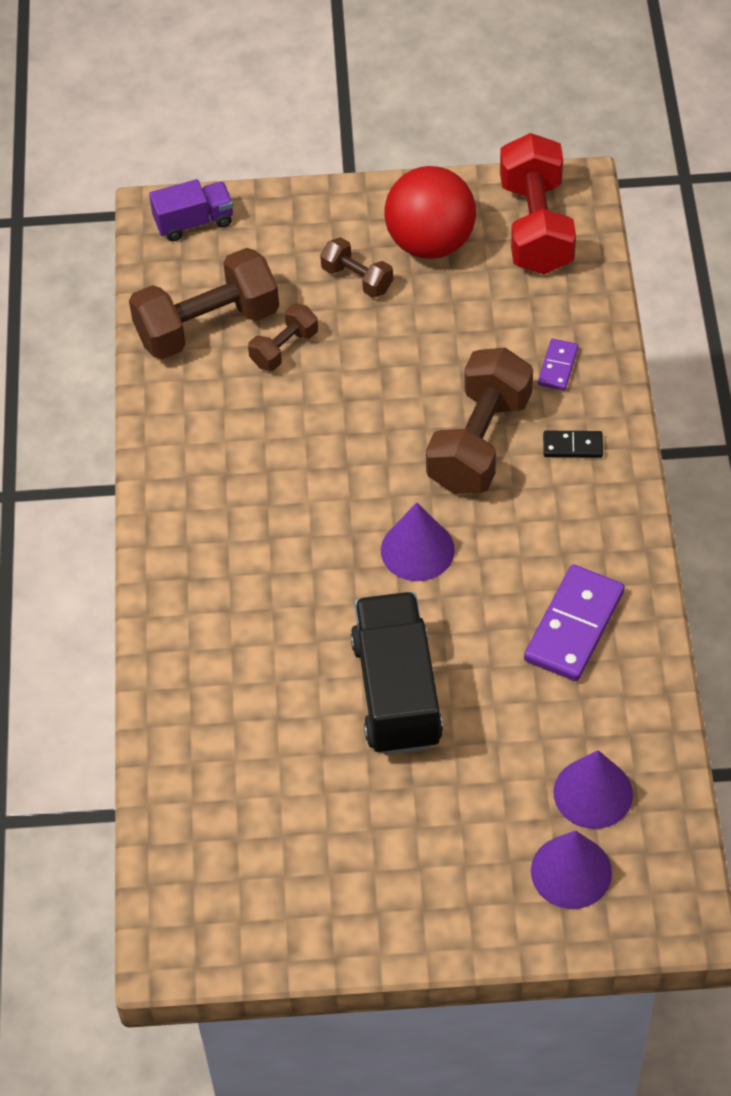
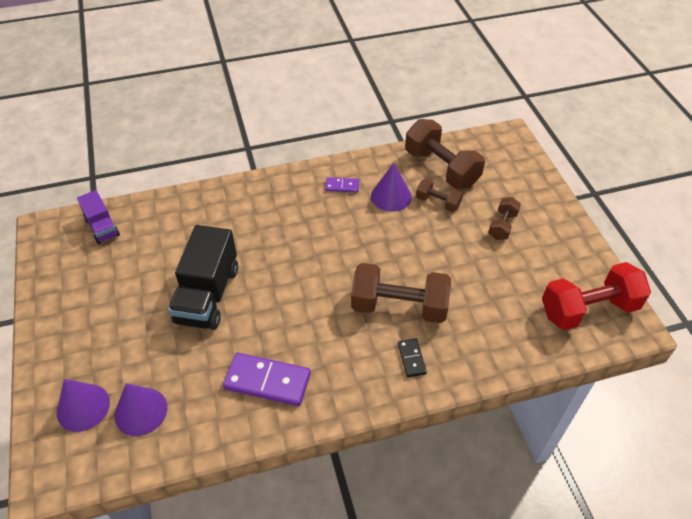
camera: 75 degrees right, 5 degrees down
purple truck [149,179,233,241] -> purple truck moved to [77,190,120,244]
black truck [351,592,443,755] -> black truck turned 120 degrees clockwise [168,225,238,330]
purple cone [381,503,455,581] -> purple cone moved to [371,163,412,212]
red ball [384,166,476,259] -> none
purple domino [538,339,578,391] -> purple domino moved to [325,177,359,193]

